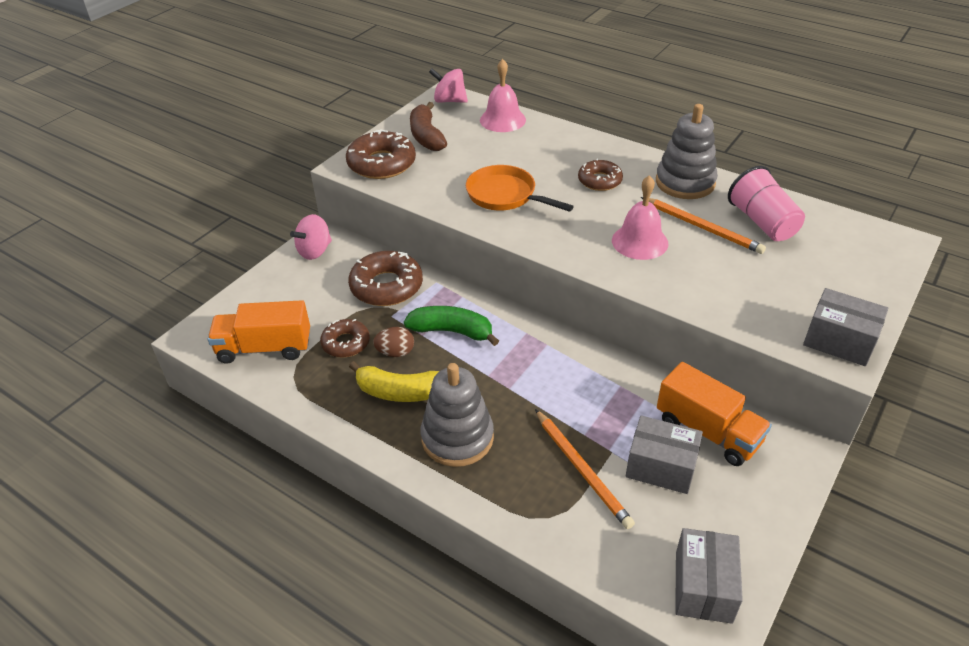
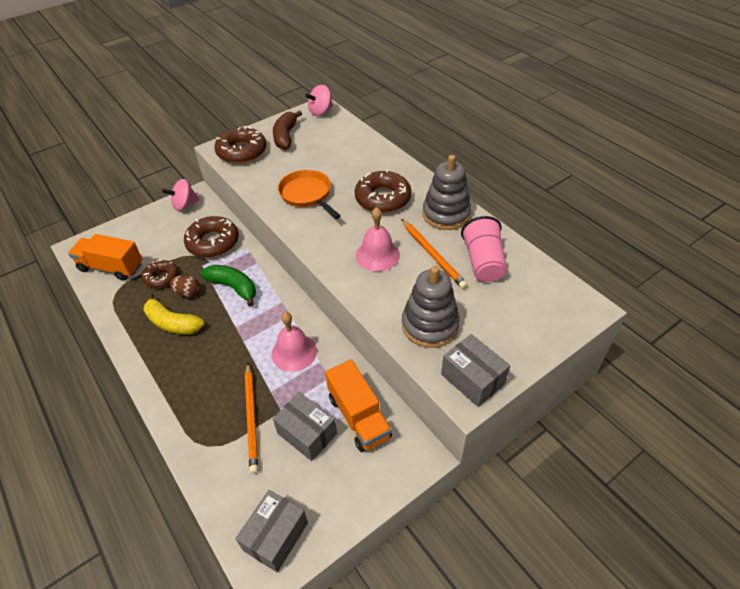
camera: 20 degrees right, 5 degrees up
grey stacking toy [420,363,494,467] -> grey stacking toy moved to [402,266,460,348]
pink spinning top [429,68,468,103] -> pink spinning top turned 75 degrees counterclockwise [305,85,333,116]
pink bell [480,59,526,132] -> pink bell moved to [272,312,317,372]
brown donut [578,159,623,191] -> brown donut [355,169,411,213], size x1.62

